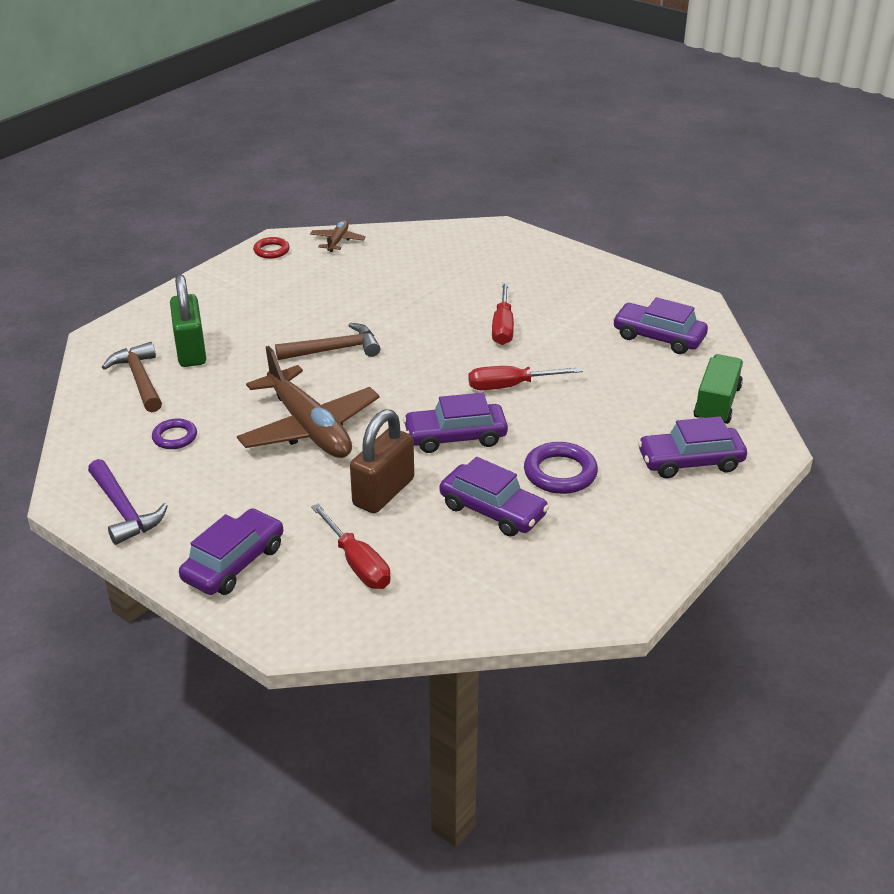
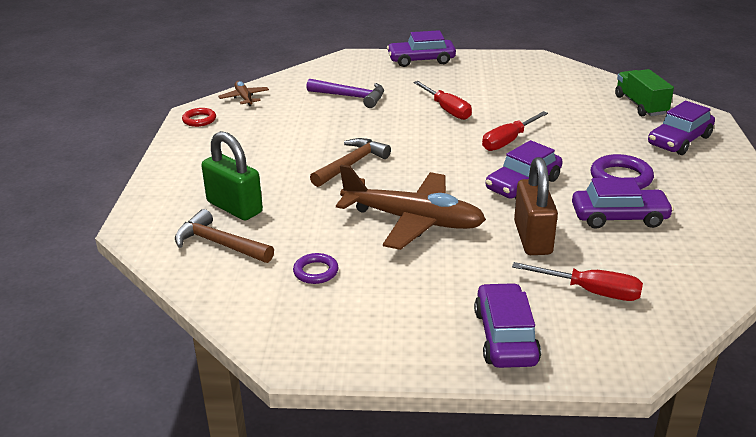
camera: 35 degrees left, 5 degrees down
purple hammer [88,459,168,545] -> purple hammer moved to [306,79,384,108]
purple car [613,297,708,354] -> purple car moved to [387,30,456,67]

